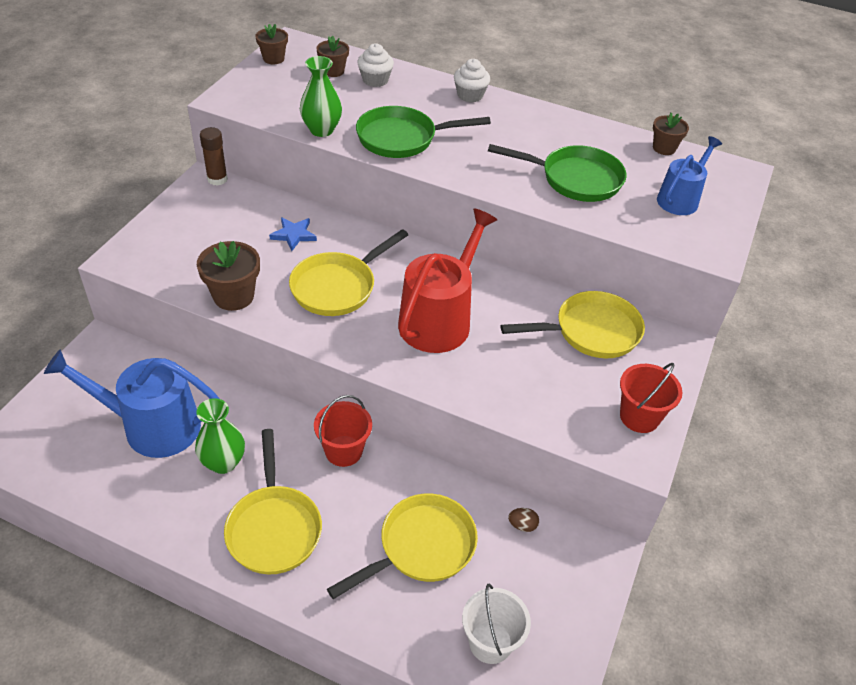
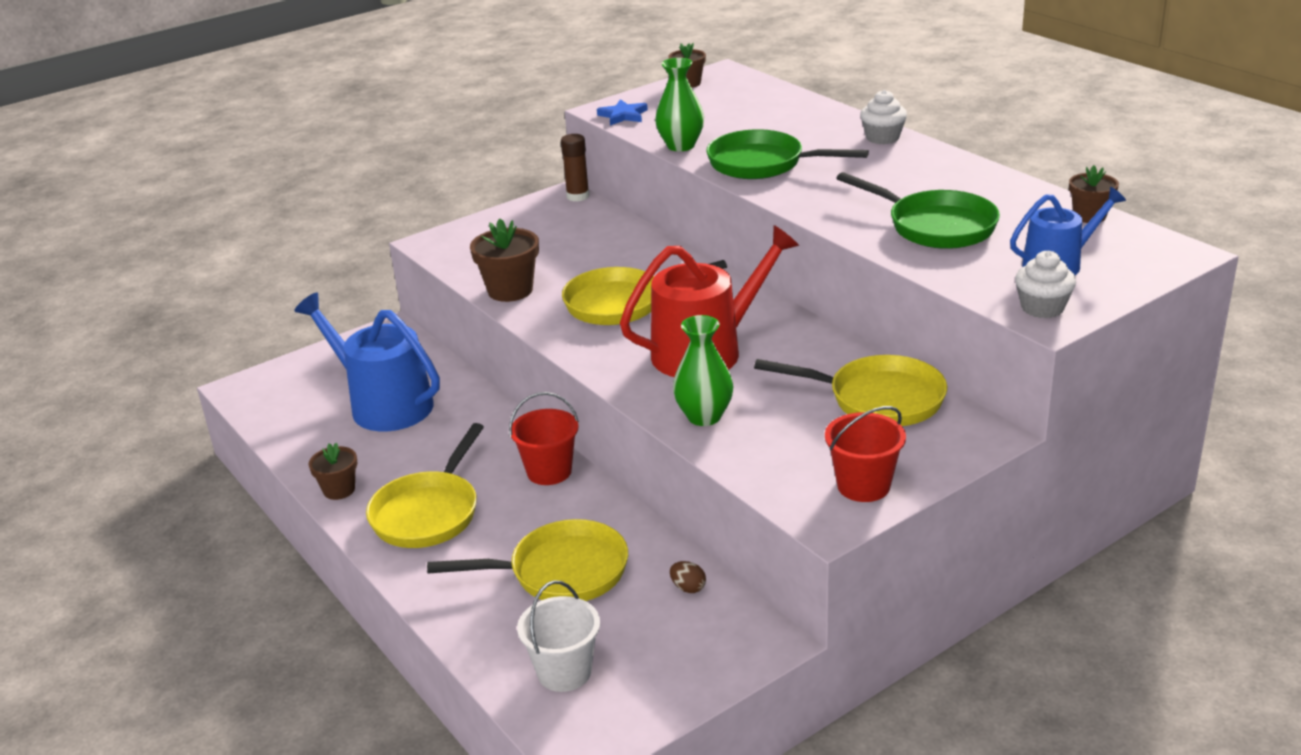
camera: 35 degrees right, 15 degrees down
green vase [195,398,245,474] -> green vase moved to [673,315,734,426]
blue star [269,218,317,251] -> blue star moved to [597,99,648,126]
brown flower pot [316,36,349,77] -> brown flower pot moved to [308,443,357,500]
white cupcake [357,43,394,87] -> white cupcake moved to [1015,250,1076,318]

